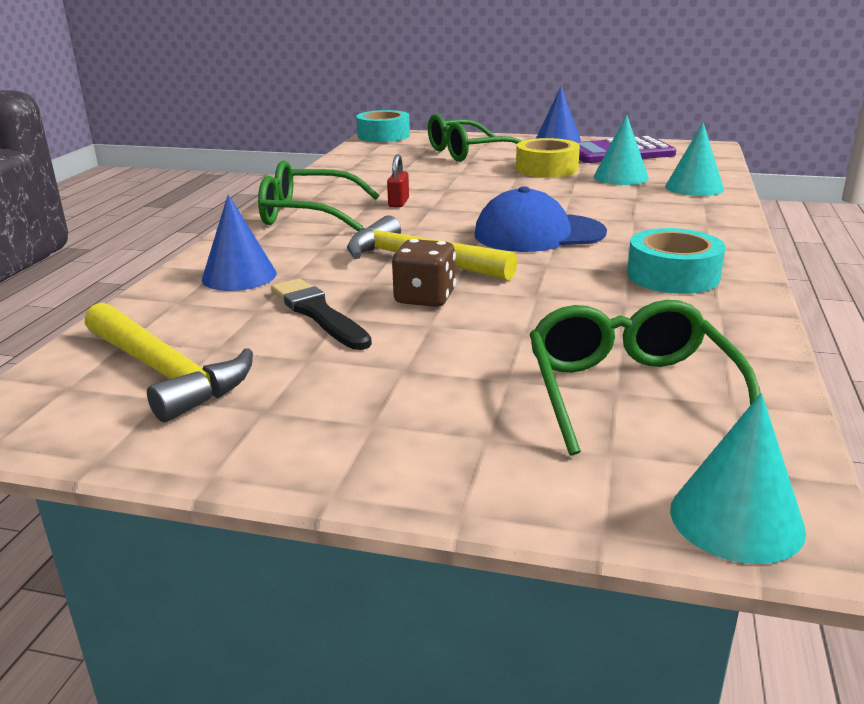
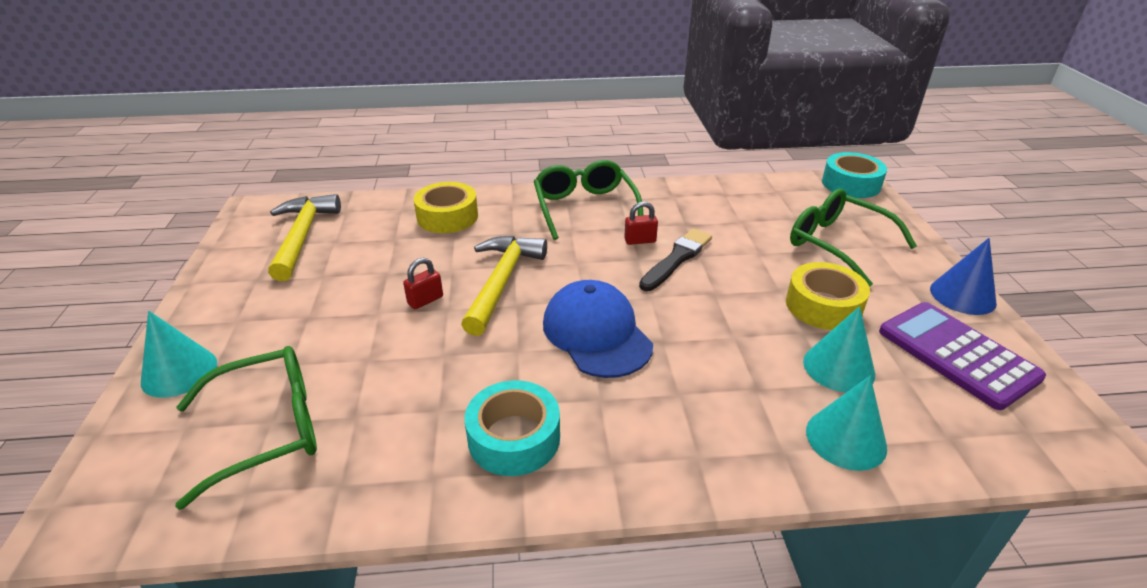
camera: 70 degrees right, 10 degrees up
yellow hammer [85,302,253,422] -> yellow hammer turned 150 degrees clockwise [268,194,341,281]
blue cone [202,194,277,291] -> yellow tape [414,182,478,233]
black brush [271,279,372,350] -> black brush moved to [639,229,712,291]
brown dice [392,239,456,307] -> red padlock [403,258,443,309]
turquoise cone [670,393,806,564] -> turquoise cone moved to [141,311,217,398]

